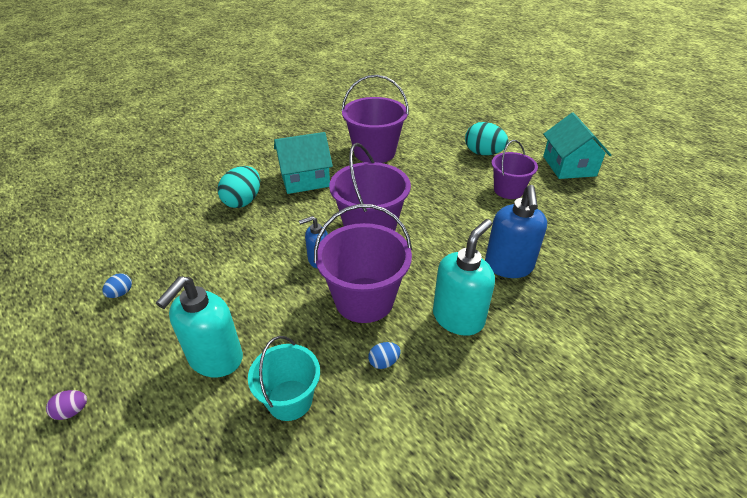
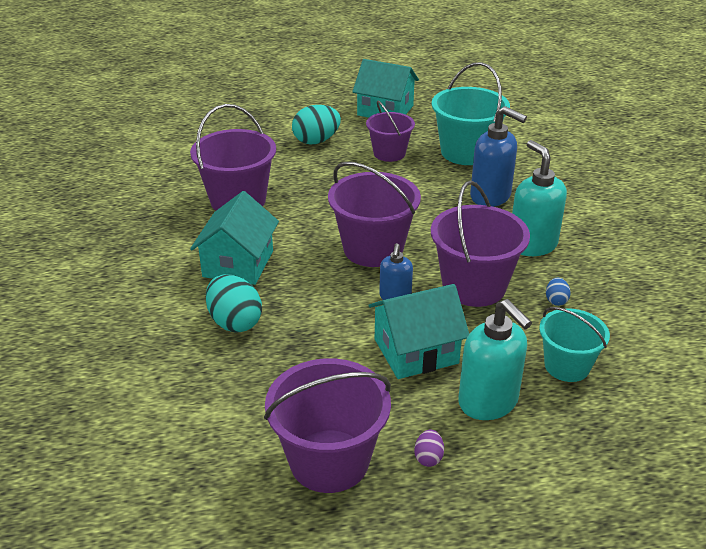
camera: 60 degrees left, 5 degrees down
purple egg [46,390,87,420] -> purple egg moved to [414,430,444,467]
blue egg [102,273,132,298] -> purple bucket [264,358,391,493]
none -> turquoise house [368,284,469,379]
none -> turquoise bucket [431,62,510,165]

